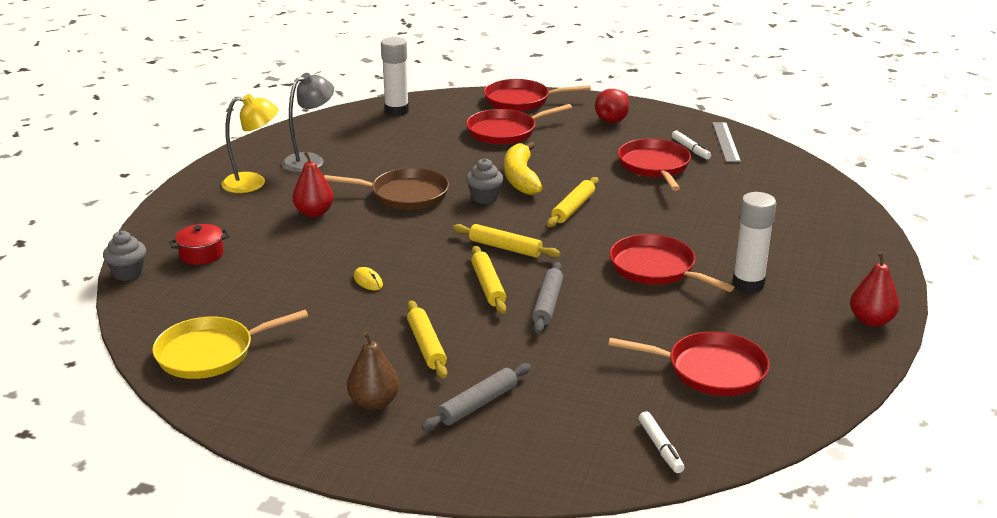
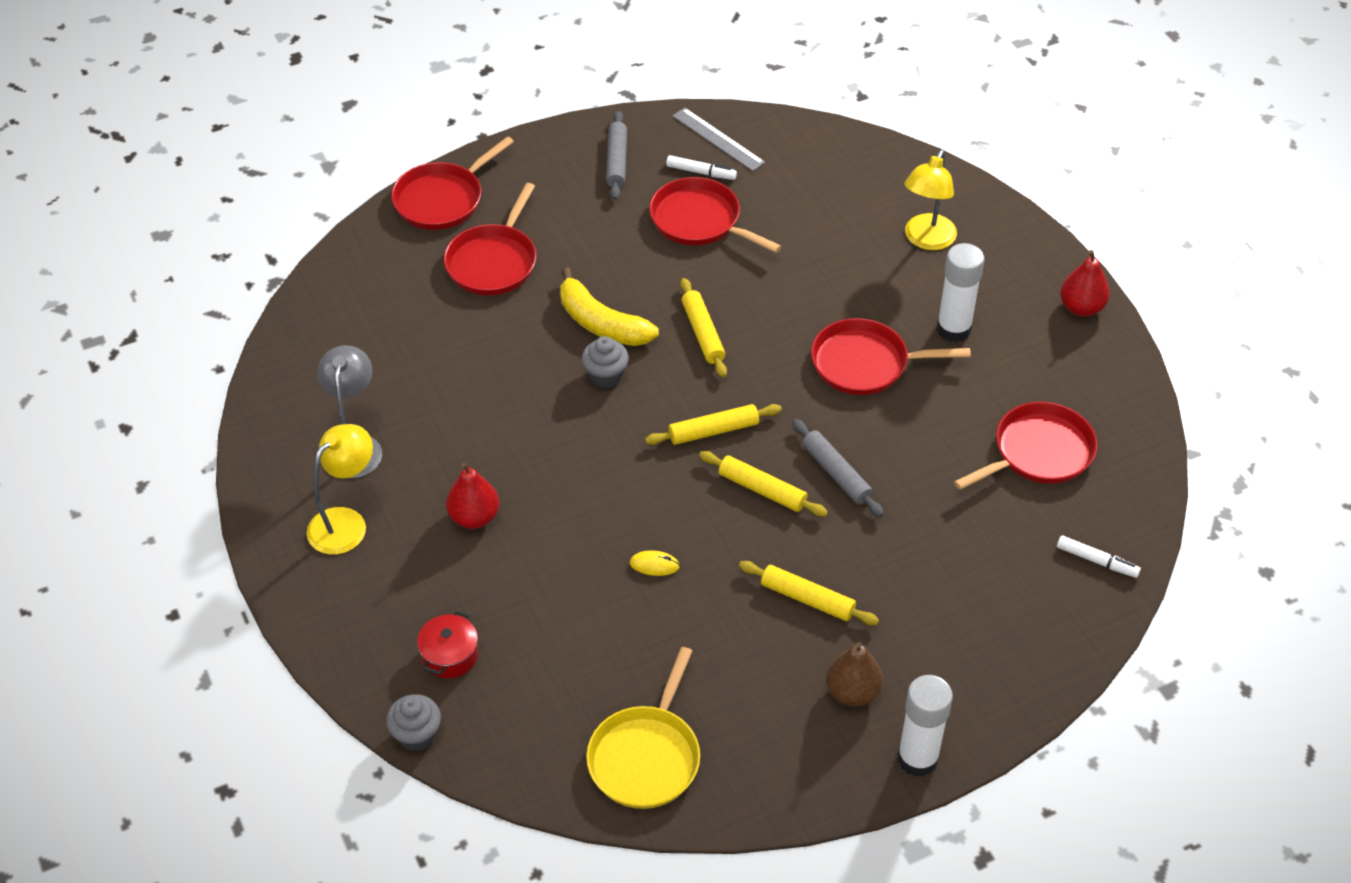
camera: 45 degrees left, 20 degrees up
brown pan [324,168,449,210] -> none
white glue stick [381,37,409,116] -> white glue stick moved to [897,675,953,777]
grey rolling pin [422,363,531,431] -> grey rolling pin moved to [606,111,627,200]
red pear [595,89,629,123] -> none
none -> yellow lamp [904,150,957,250]

